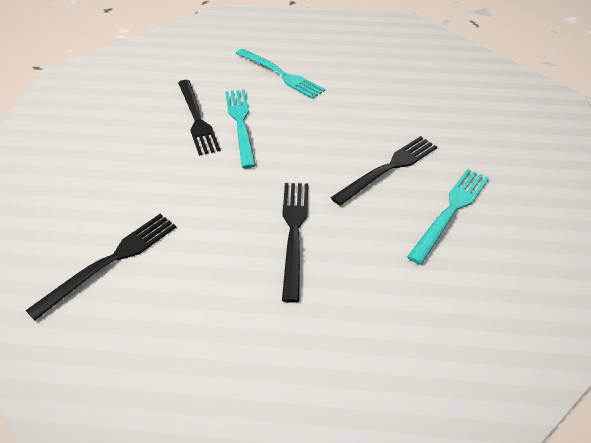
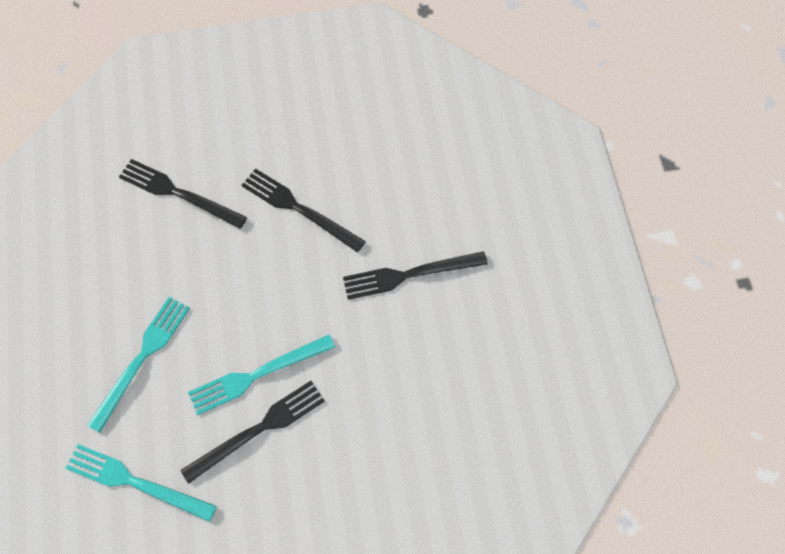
camera: 105 degrees left, 20 degrees up
black fork [25,214,176,321] -> black fork moved to [119,159,247,229]
turquoise fork [407,169,489,265] -> turquoise fork moved to [65,444,217,522]

